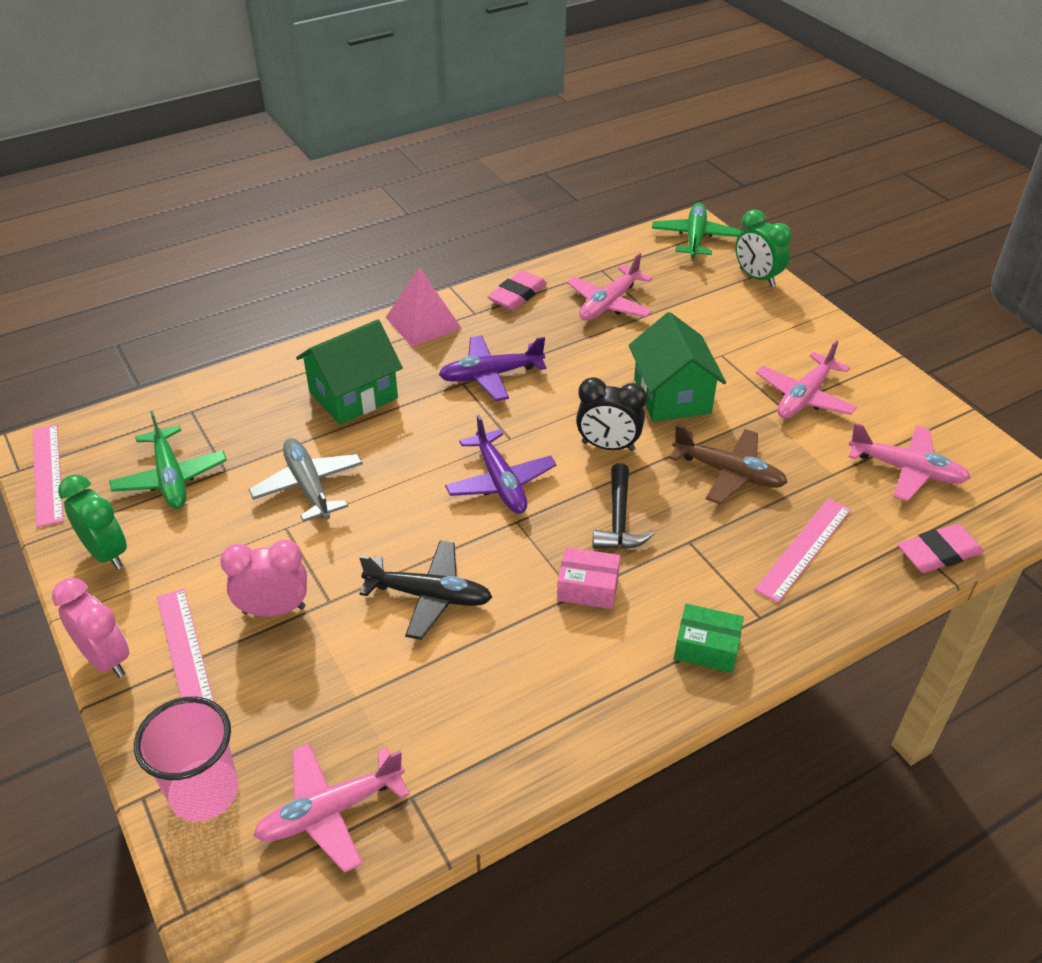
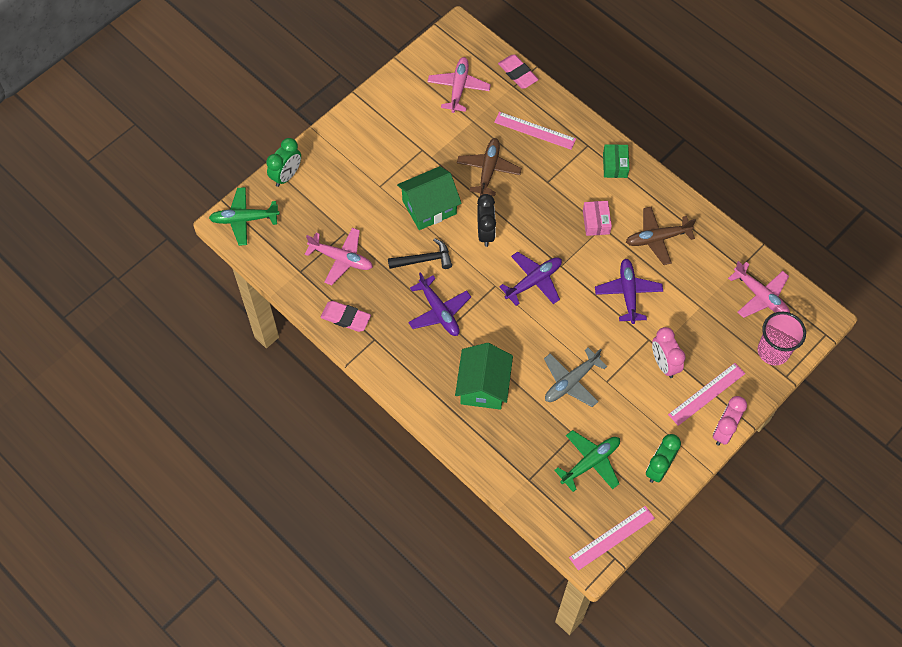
camera: 105 degrees left, 20 degrees up
green house [296,320,403,424] -> green house turned 60 degrees clockwise [455,343,513,410]
black plane [359,541,492,640] -> purple plane [595,259,663,324]
pink pyramid [385,267,462,347] -> none
black hammer [592,463,654,549] -> black hammer moved to [388,238,452,269]
pink plane [756,340,857,418] -> none
none -> brown plane [626,207,696,265]

